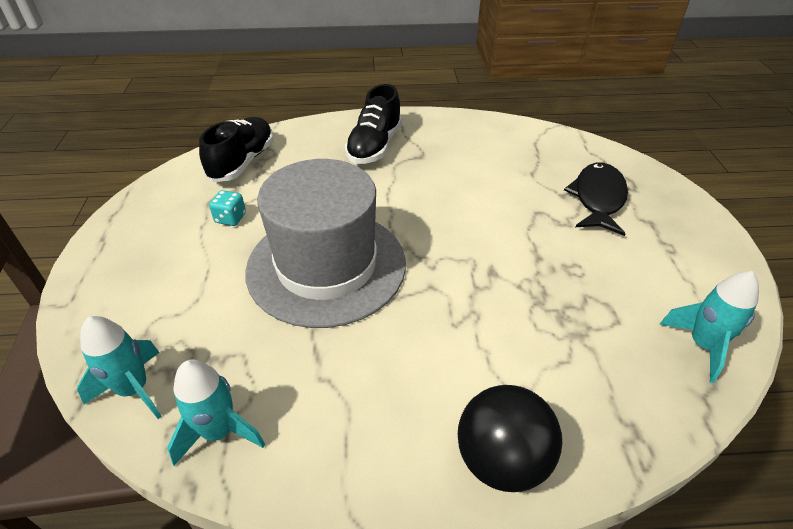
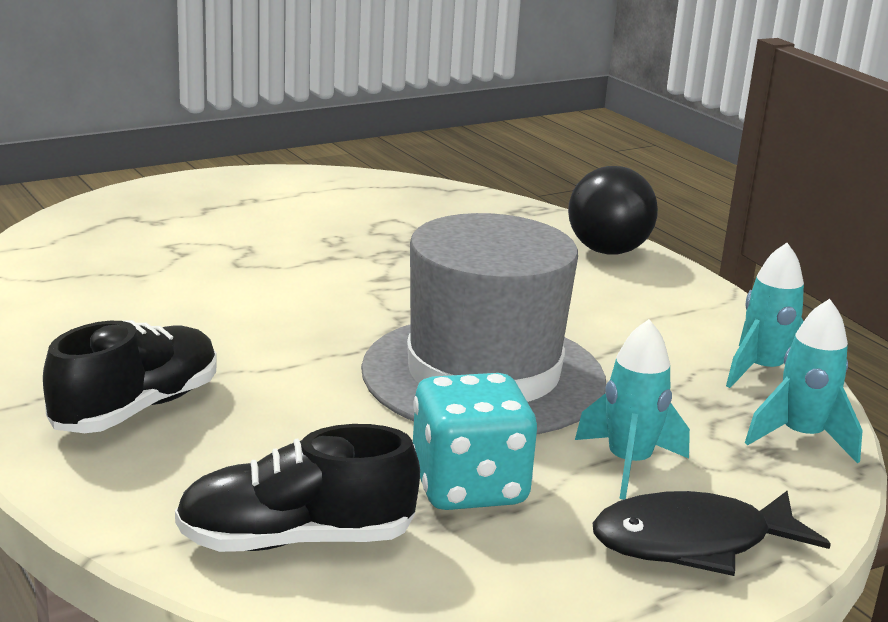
camera: 120 degrees left, 20 degrees down
turquoise dice [209,190,246,226] -> turquoise dice [413,373,537,510], size x2.06
black shoe [345,84,402,164] -> black shoe turned 45 degrees counterclockwise [43,320,217,433]
black fish [564,163,628,236] -> black fish moved to [592,491,831,576]
turquoise rocket [659,271,759,383] -> turquoise rocket moved to [575,319,690,500]

